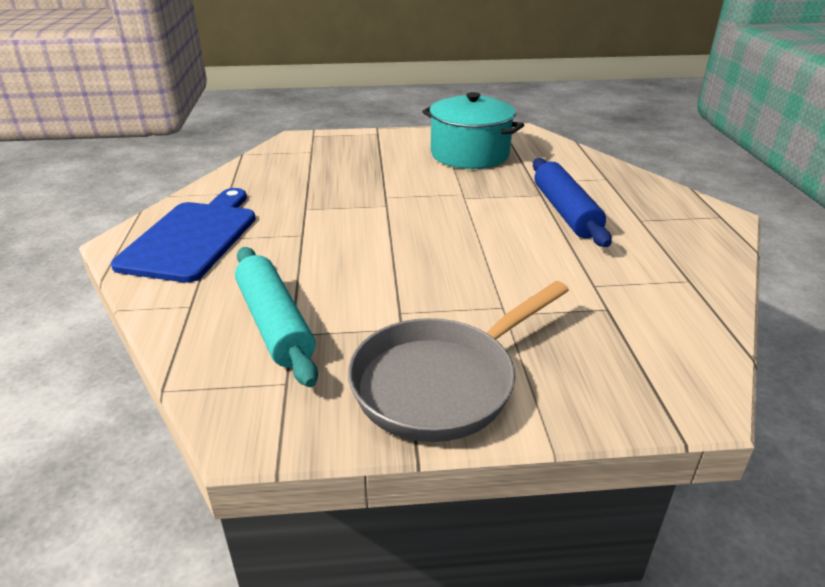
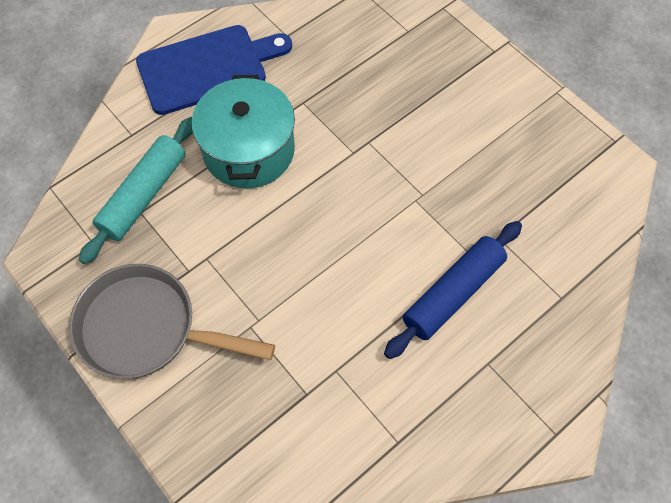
camera: 55 degrees right, 30 degrees up
turquoise pot [422,92,524,169] -> turquoise pot moved to [192,75,295,188]

